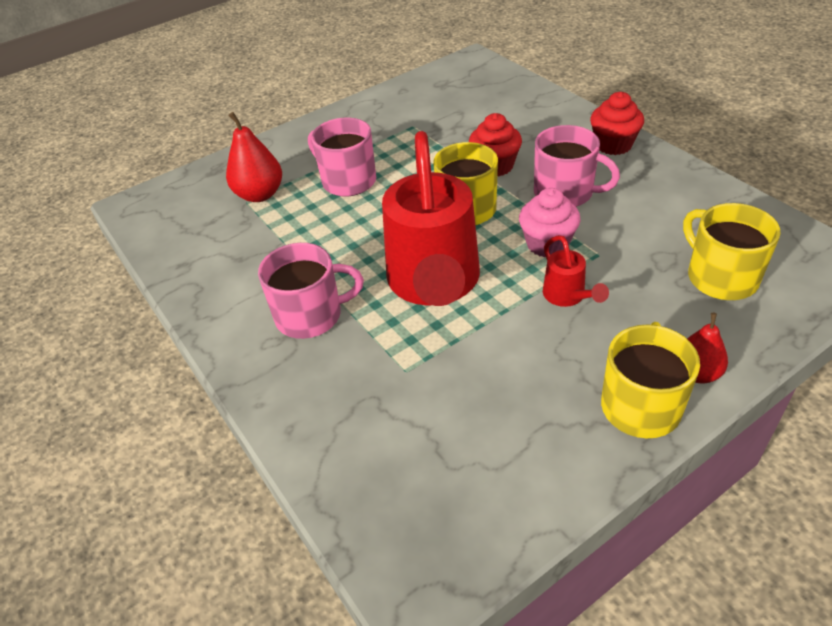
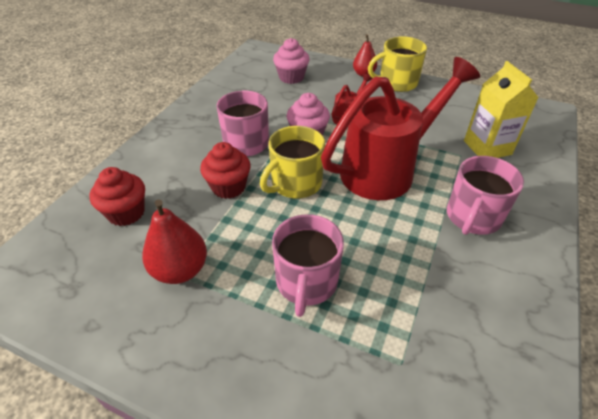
camera: 125 degrees left, 0 degrees up
red pear [226,112,282,202] -> red pear moved to [142,199,207,284]
pink mug [258,243,364,339] -> pink mug turned 105 degrees counterclockwise [447,156,524,235]
red cupcake [590,92,644,155] -> red cupcake moved to [90,167,145,226]
yellow mug [683,203,781,300] -> pink cupcake [273,38,310,84]
none -> yellow carton [464,61,539,158]

